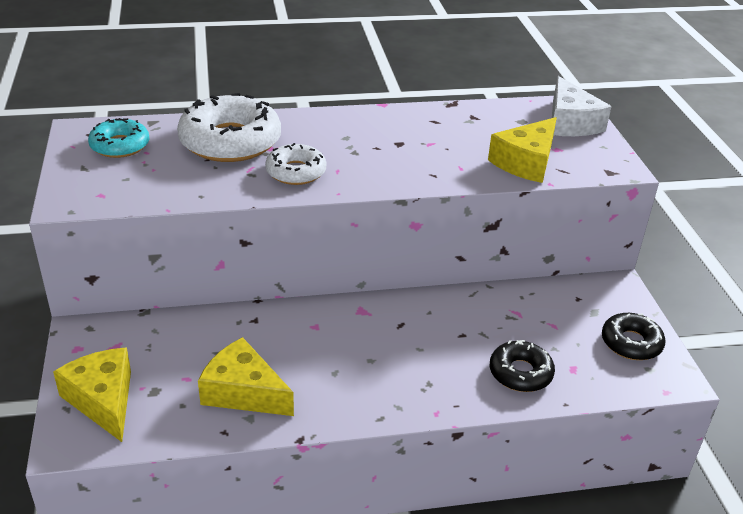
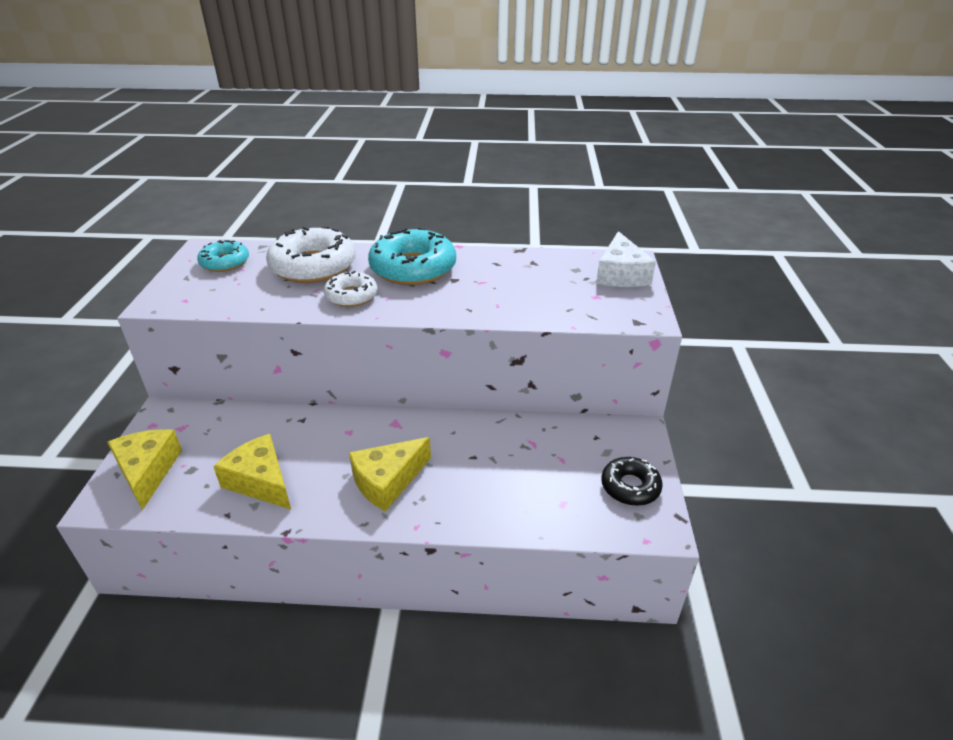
camera: 15 degrees right, 0 degrees up
yellow cheese [488,117,557,183] -> yellow cheese moved to [349,437,431,512]
black donut [490,340,555,392] -> none
none -> turquoise donut [368,227,456,285]

